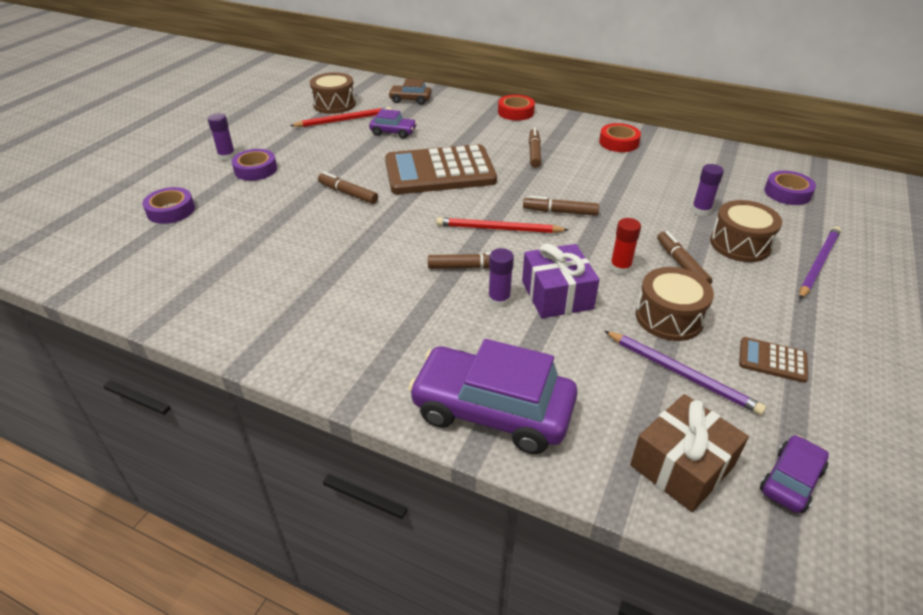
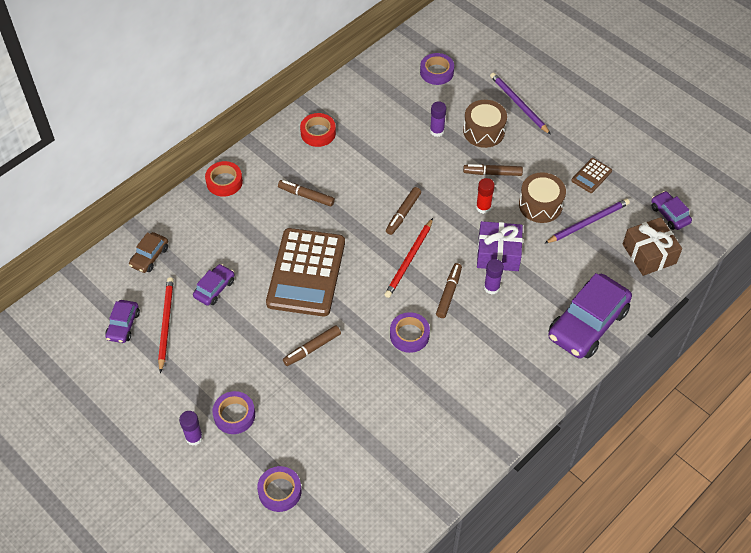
camera: 70 degrees left, 15 degrees up
brown drum [310,72,356,114] -> purple car [105,300,140,343]
none -> purple tape [390,312,430,353]

